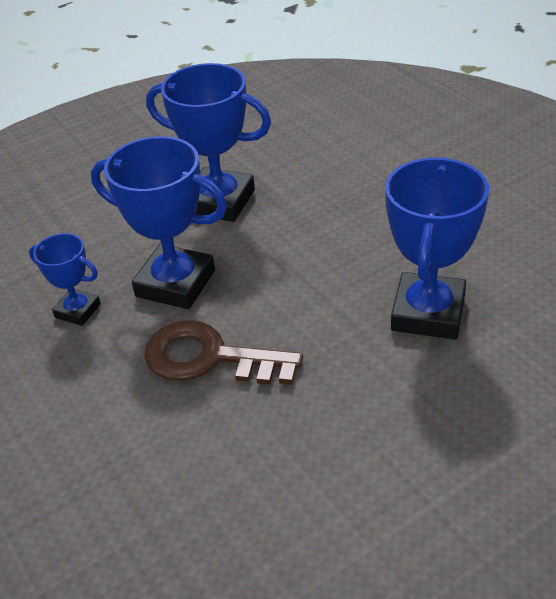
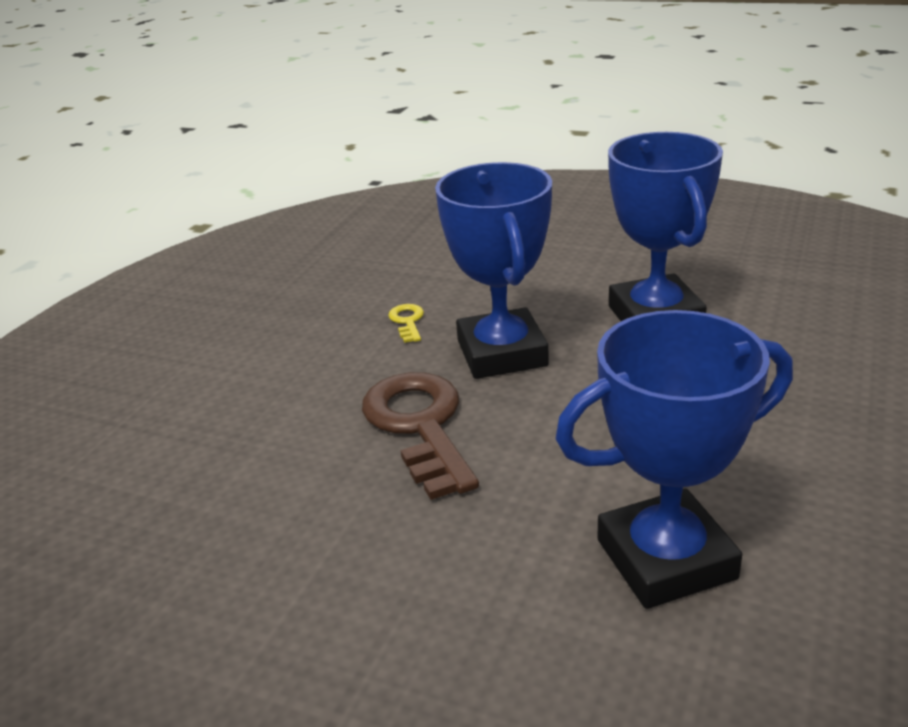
camera: 55 degrees right, 10 degrees down
blue trophy [29,233,101,326] -> yellow key [388,304,424,343]

